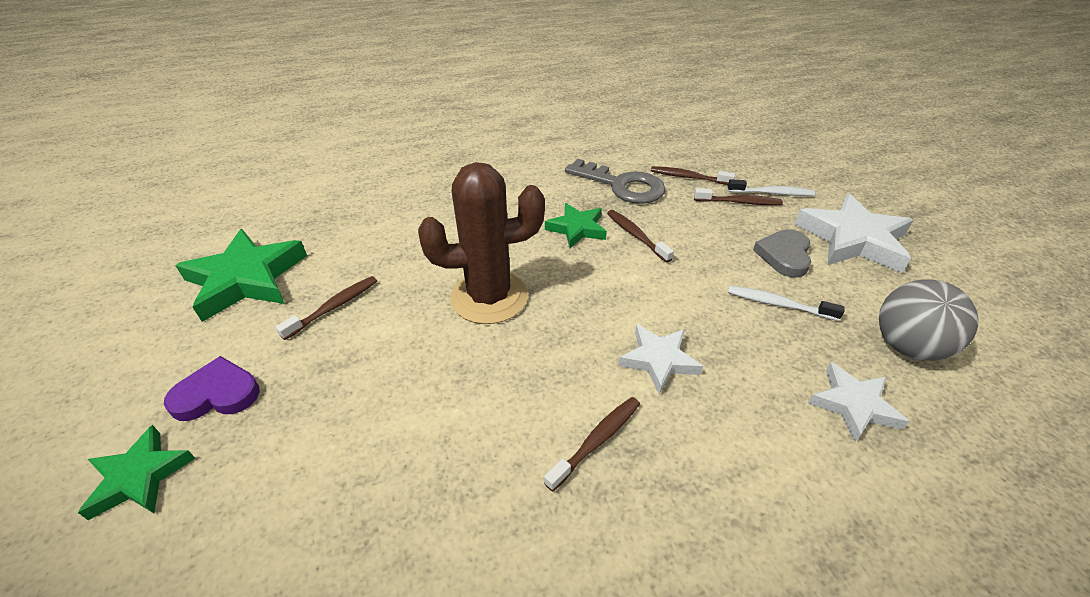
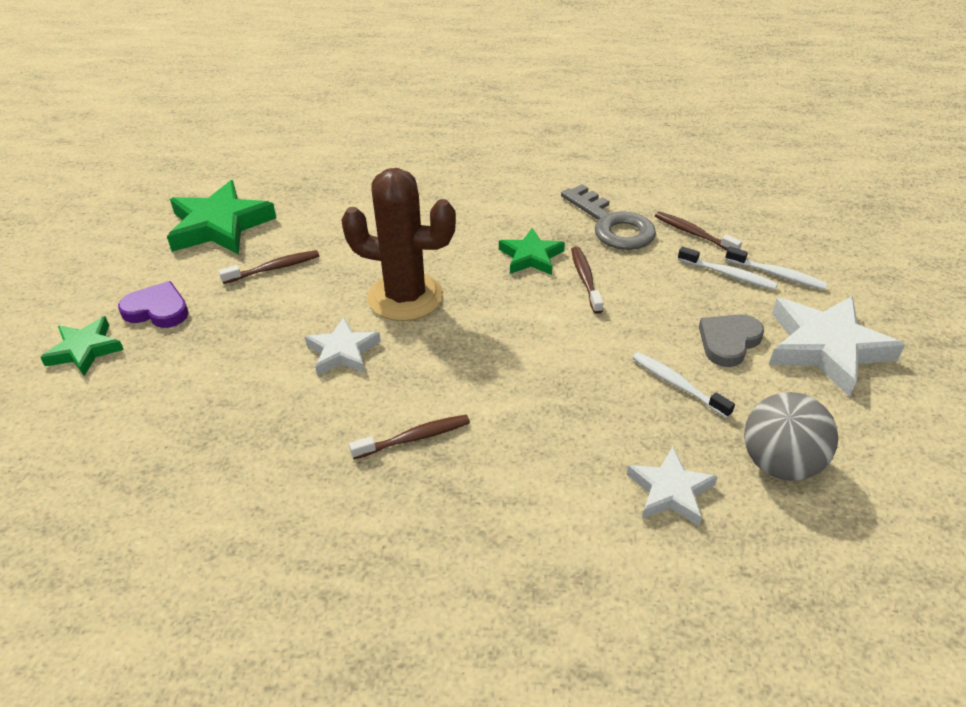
camera: 25 degrees right, 0 degrees up
white star [618,324,703,394] -> white star moved to [305,317,381,376]
brown toothbrush [694,188,783,205] -> white toothbrush [678,246,778,290]

